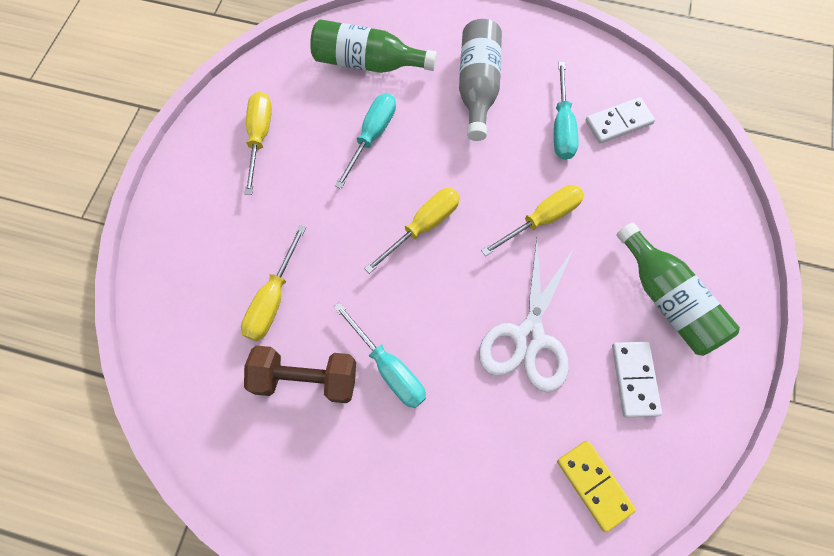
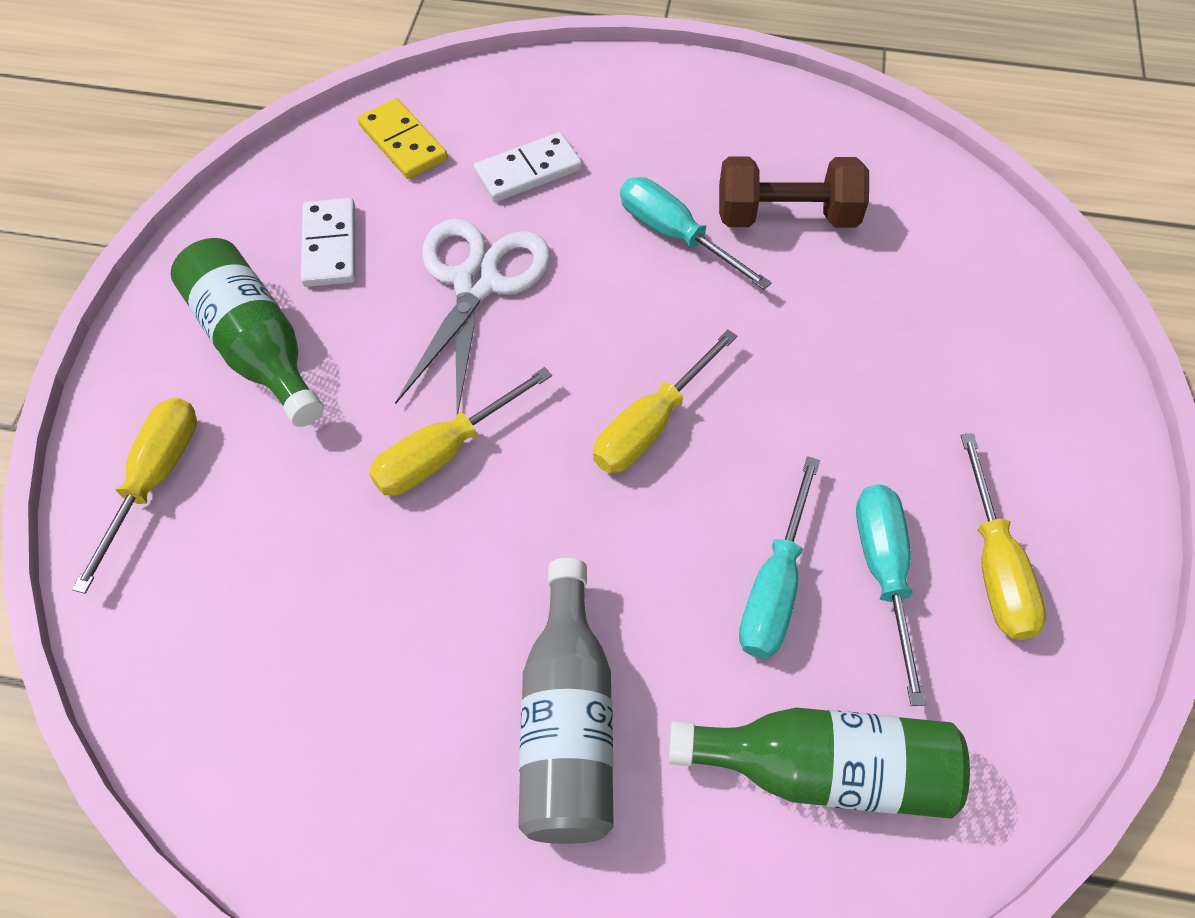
camera: 175 degrees right, 10 degrees down
yellow screwdriver [241,225,306,341] -> yellow screwdriver moved to [72,398,197,594]
turquoise screwdriver [554,62,579,160] -> turquoise screwdriver moved to [856,484,926,706]
white domino [585,97,655,144] -> white domino moved to [474,132,582,202]

